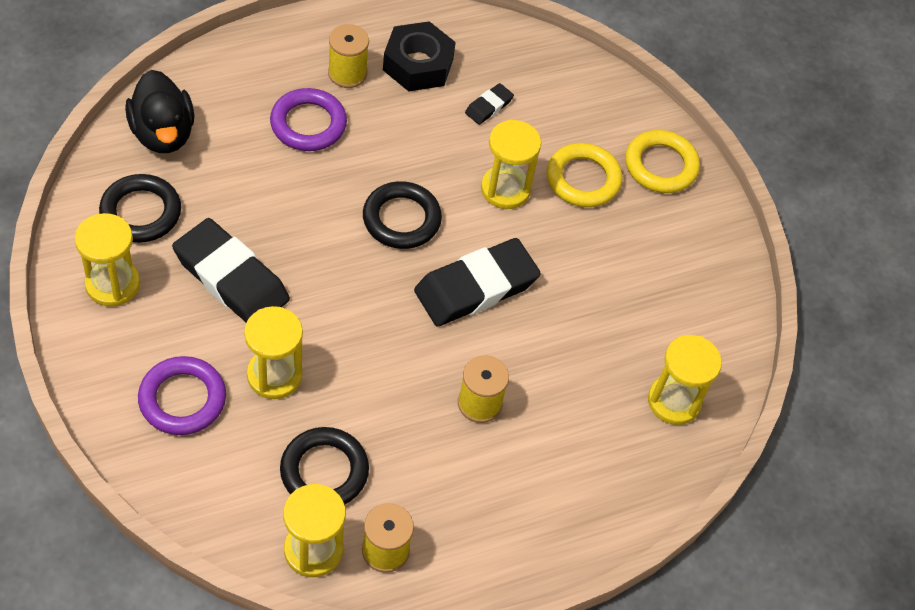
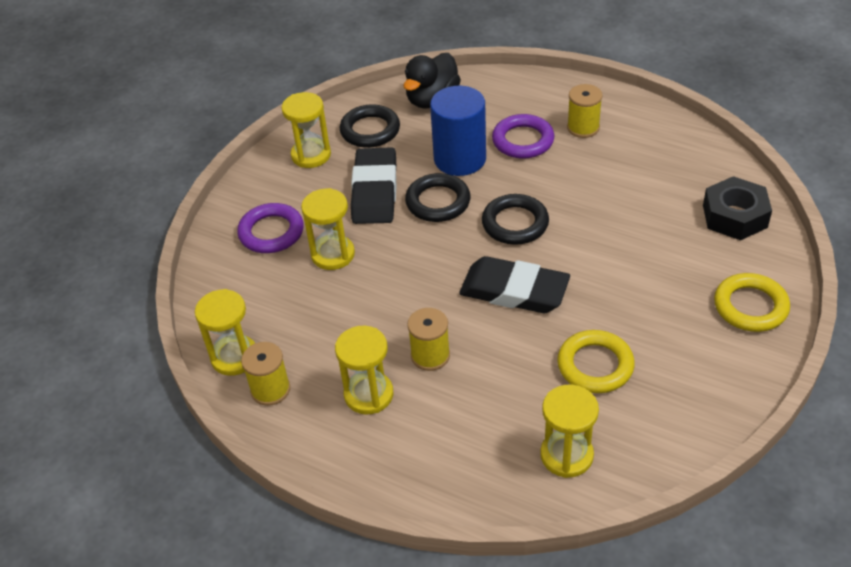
camera: 60 degrees right, 10 degrees down
black ring [280,427,369,505] -> black ring moved to [405,173,471,222]
black nut [383,21,456,91] -> black nut moved to [703,176,772,240]
black eraser [465,83,514,125] -> none
yellow hourglass [481,120,541,209] -> yellow hourglass moved to [335,326,393,415]
yellow ring [547,143,622,207] -> yellow ring moved to [557,330,635,393]
none -> blue cylinder [430,86,486,176]

